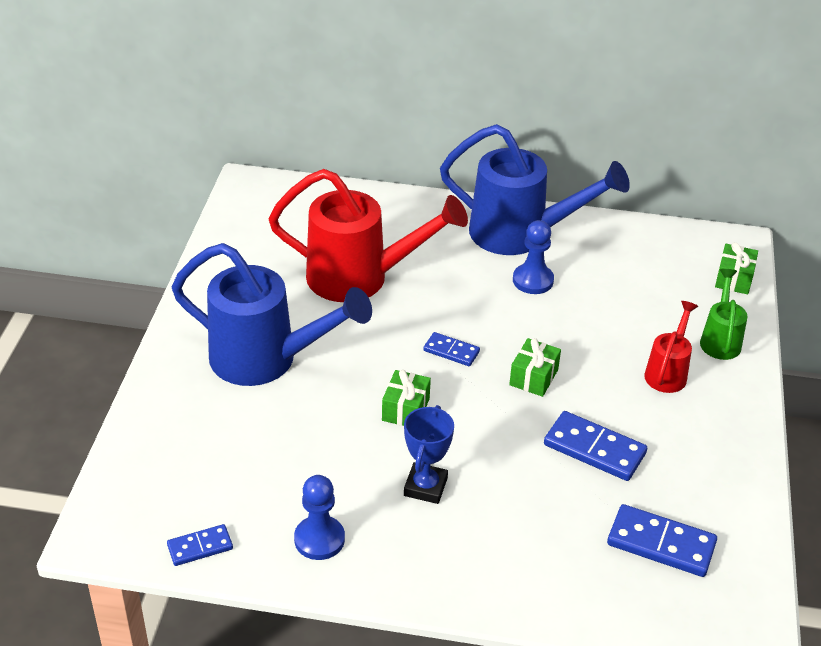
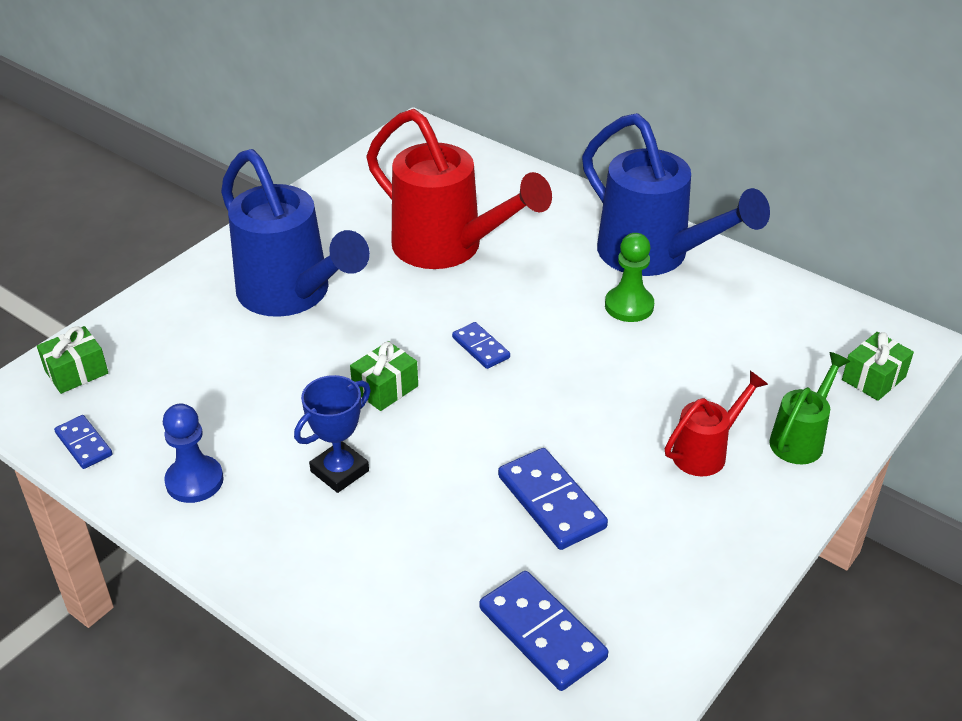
camera: 30 degrees right, 0 degrees up
blue domino [167,524,233,566] -> blue domino turned 45 degrees clockwise [54,415,112,469]
green gift [509,338,561,397] -> green gift moved to [37,326,108,394]
blue pawn [513,220,554,294] -> green pawn [605,233,654,322]

